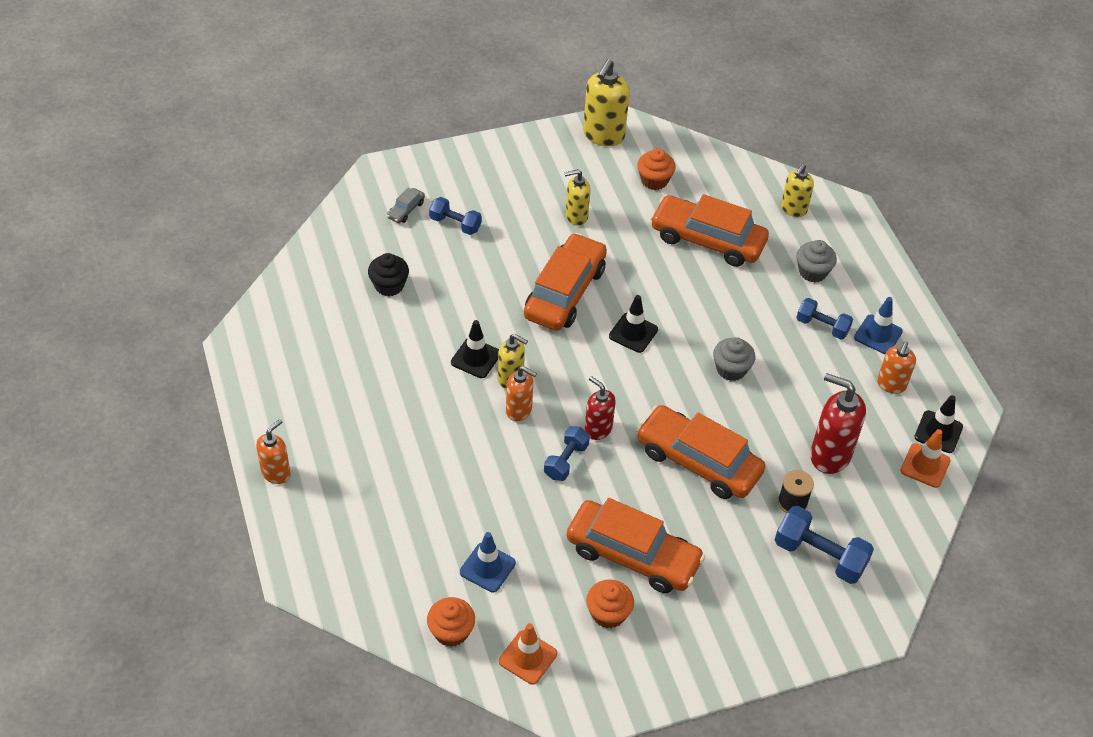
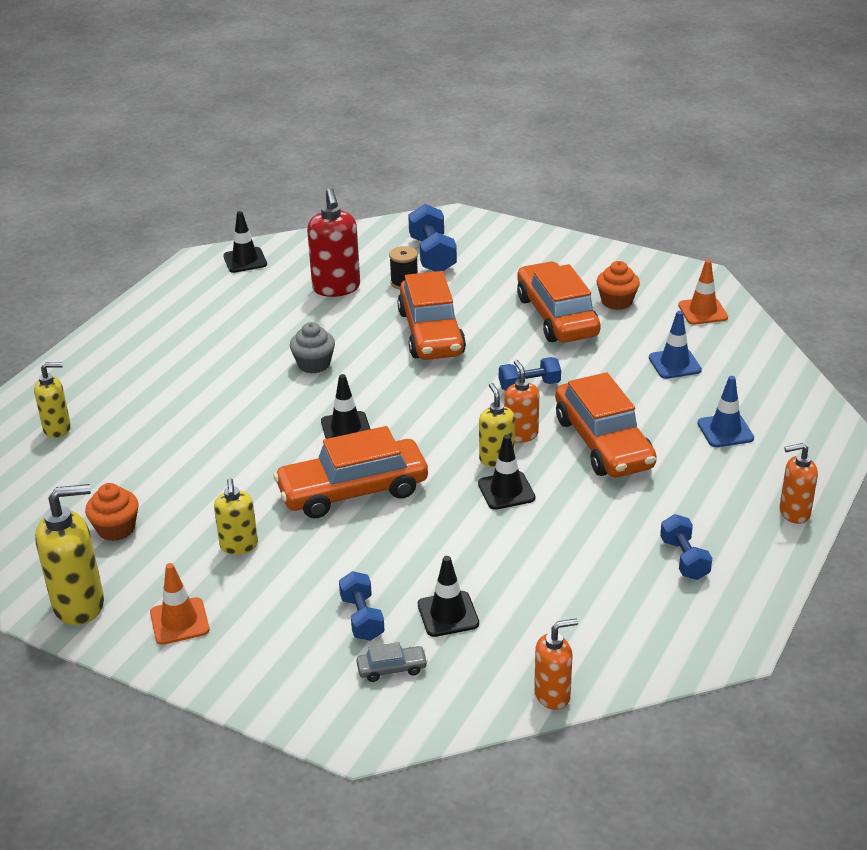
camera: 130 degrees left, 15 degrees down
black cupcake [368,253,409,296] -> none
orange cupcake [427,597,475,647] -> none
yellow soap dispenser [564,169,590,226] -> yellow soap dispenser turned 45 degrees clockwise [214,478,258,555]
red soap dispenser [585,376,616,440] -> none
orange car [650,194,769,267] -> orange car moved to [555,372,657,477]
blue dumbbell [796,298,853,339] -> blue dumbbell moved to [660,514,712,580]
grey cupcake [797,240,837,282] -> none
blue traffic cone [854,297,903,354] -> blue traffic cone moved to [697,376,754,447]
orange soap dispenser [877,341,916,394] -> orange soap dispenser moved to [534,618,578,710]
orange traffic cone [900,429,951,488] -> orange traffic cone moved to [150,563,209,645]
none -> black traffic cone [418,556,479,637]

